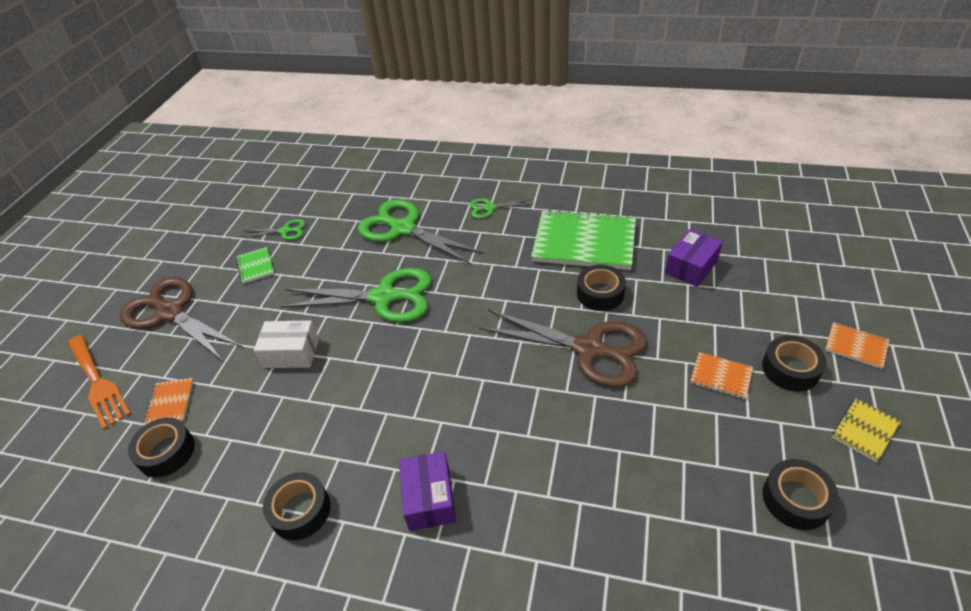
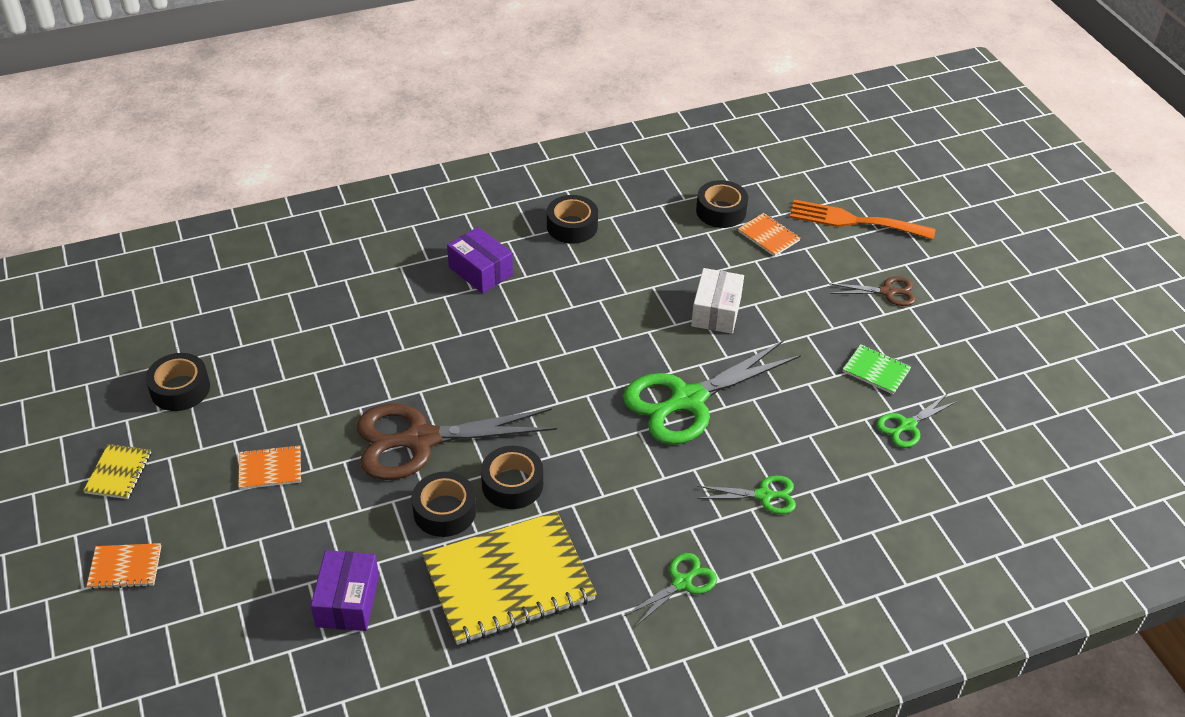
camera: 140 degrees right, 0 degrees up
brown scissors [120,277,243,362] -> brown scissors [829,276,916,306], size x0.48
white box [254,320,319,368] -> white box turned 45 degrees counterclockwise [691,268,744,334]
green scissors [358,199,484,264] -> green scissors [697,475,796,514], size x0.48
green notebook [531,210,636,270] -> yellow notebook [422,511,597,645]
black tape [762,336,827,391] -> black tape moved to [481,446,543,509]

